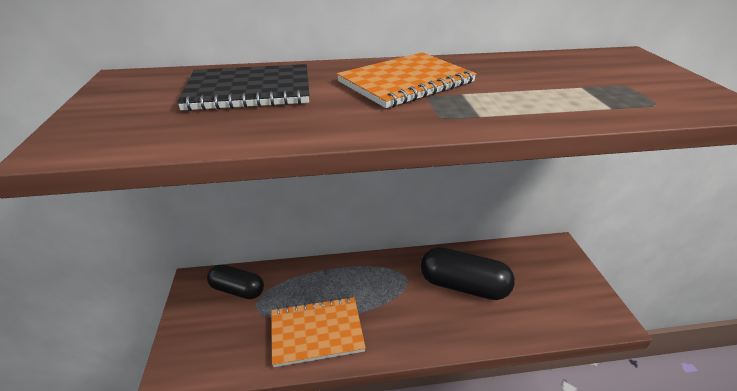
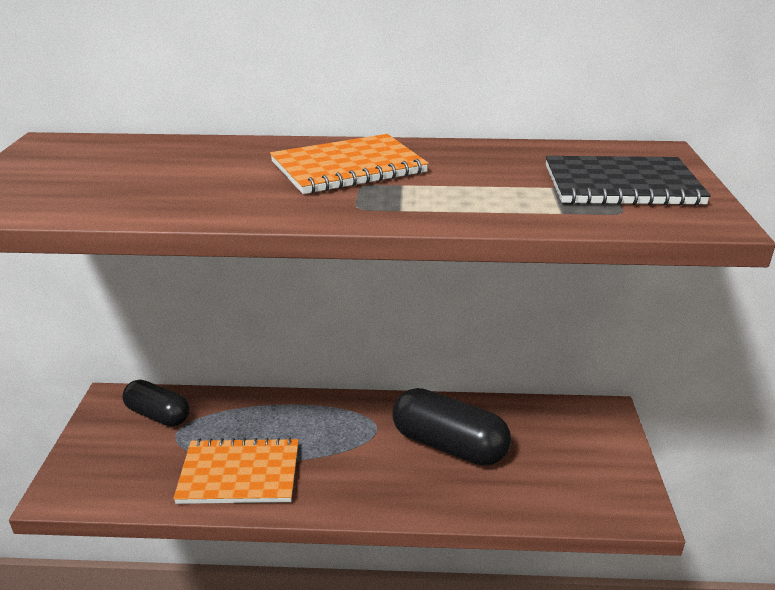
camera: 10 degrees right, 5 degrees down
black notebook [177,64,309,111] -> black notebook moved to [546,156,711,206]

